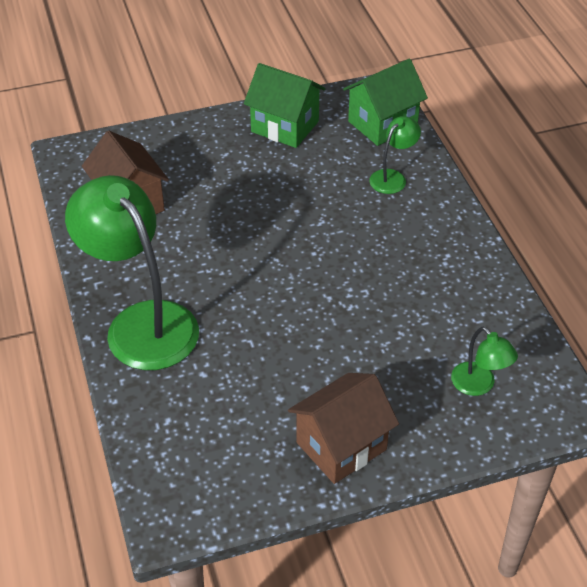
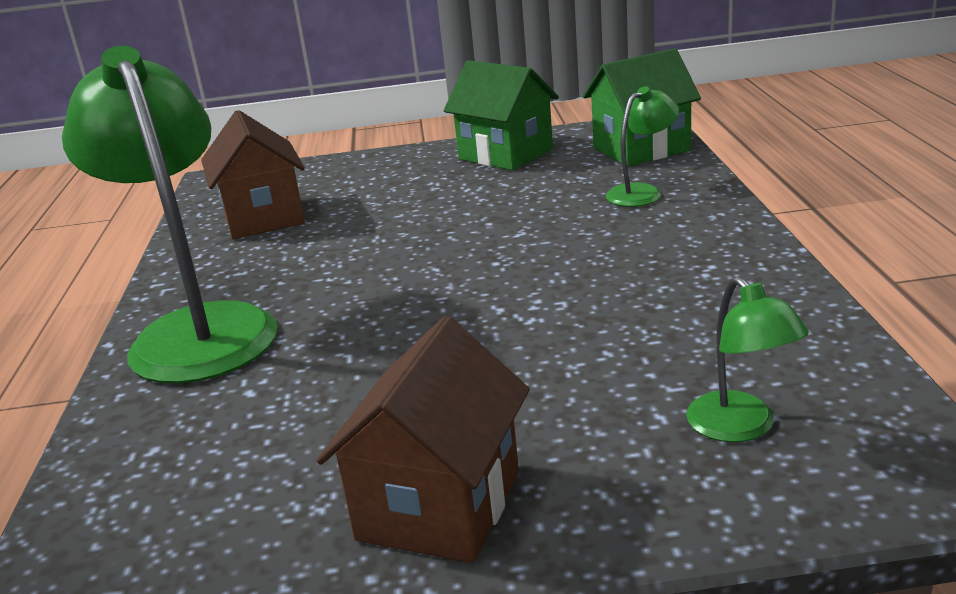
camera: 15 degrees right, 20 degrees down
brown house [288,373,399,484] -> brown house turned 45 degrees counterclockwise [316,316,530,563]

